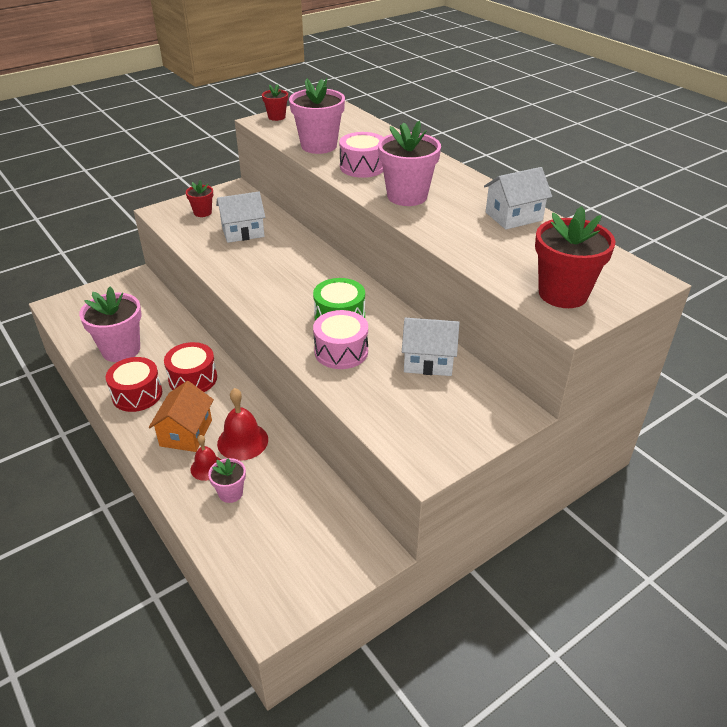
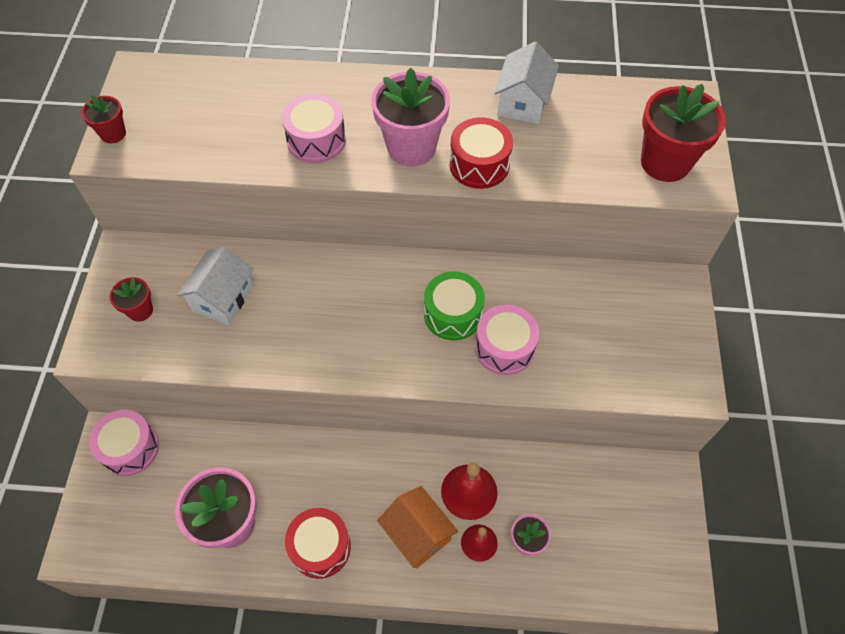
camera: 50 degrees left, 20 degrees up
red drum [164,342,217,392] -> red drum moved to [450,117,513,189]
pink flower pot [289,78,345,154] -> none
white house [402,318,459,376] -> none
none -> pink drum [89,410,159,476]

